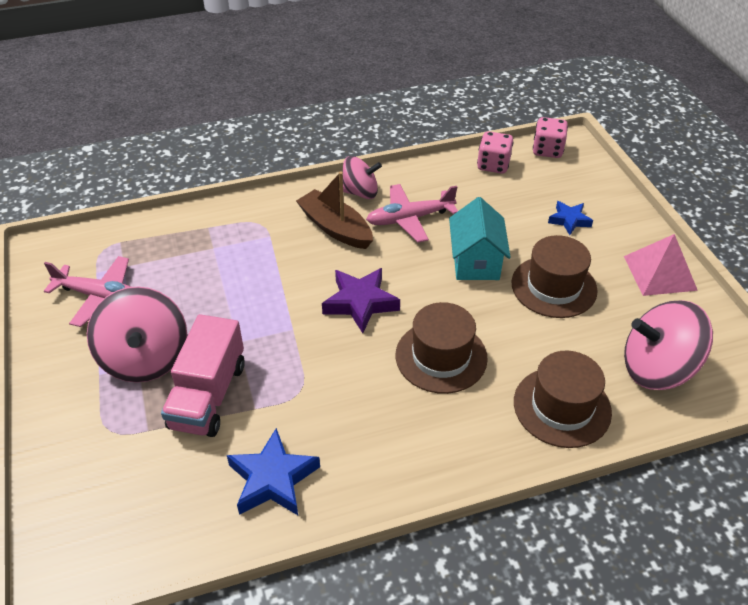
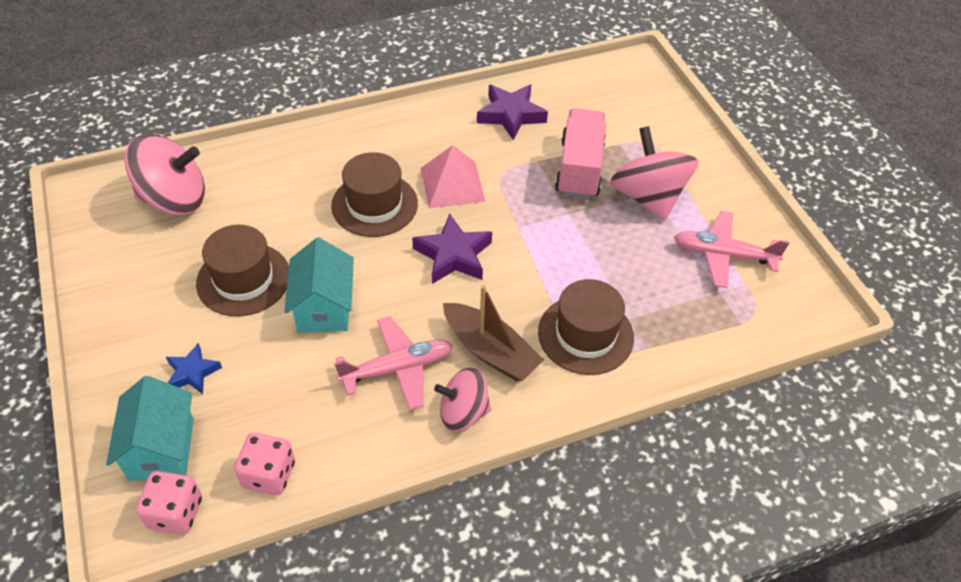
camera: 175 degrees right, 5 degrees up
blue star [227,428,320,515] -> purple star [477,85,548,140]
brown hat [514,351,612,448] -> brown hat moved to [538,279,634,375]
pink pyramid [624,234,698,296] -> pink pyramid moved to [421,145,485,208]
none -> turquoise house [106,376,194,481]

